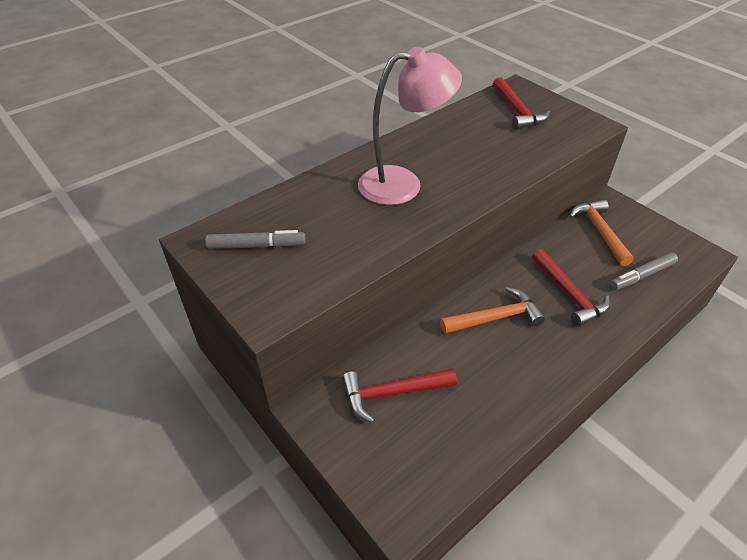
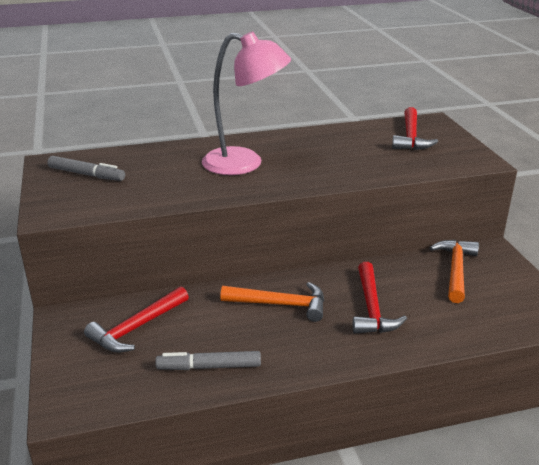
camera: 25 degrees right, 15 degrees down
red hammer [342,368,457,423] -> red hammer turned 60 degrees counterclockwise [84,287,189,353]
grey marker [610,252,678,290] -> grey marker moved to [155,351,261,370]

